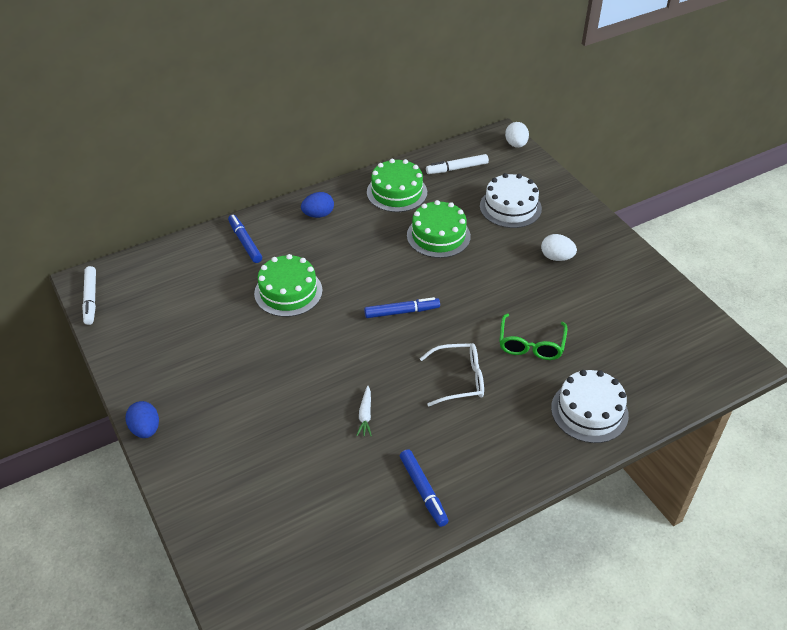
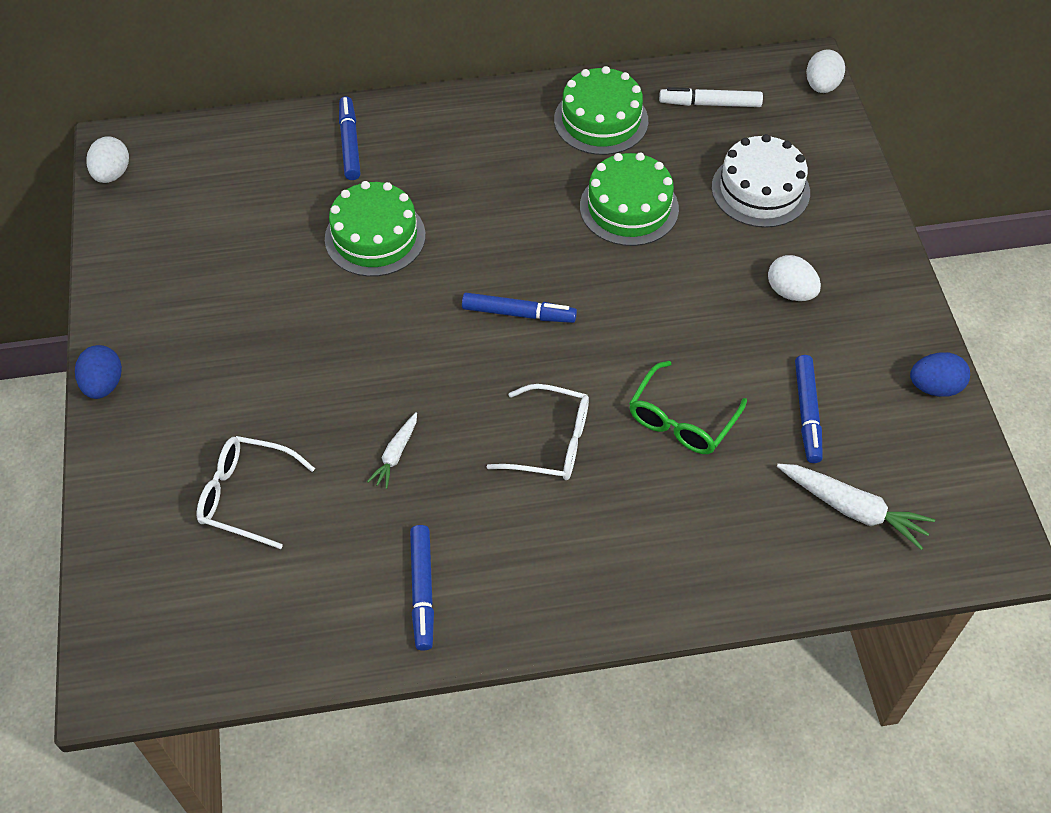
camera: 20 degrees right, 10 degrees up
white marker [82,266,96,325] -> white egg [86,136,129,183]
blue egg [301,192,334,218] -> blue egg moved to [910,352,970,397]
white cake [551,370,629,443] -> none
none -> white glasses [197,436,315,549]
none -> white carrot [777,464,935,550]
none -> blue marker [795,355,823,463]

